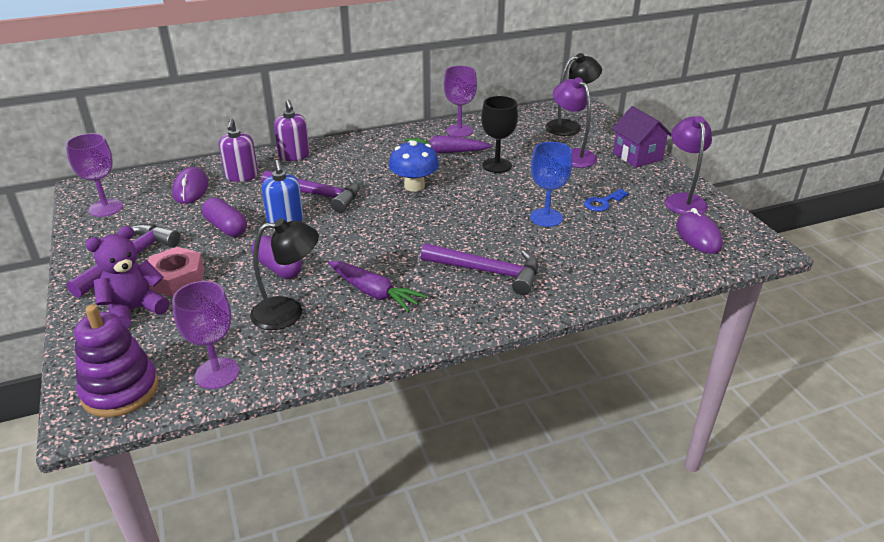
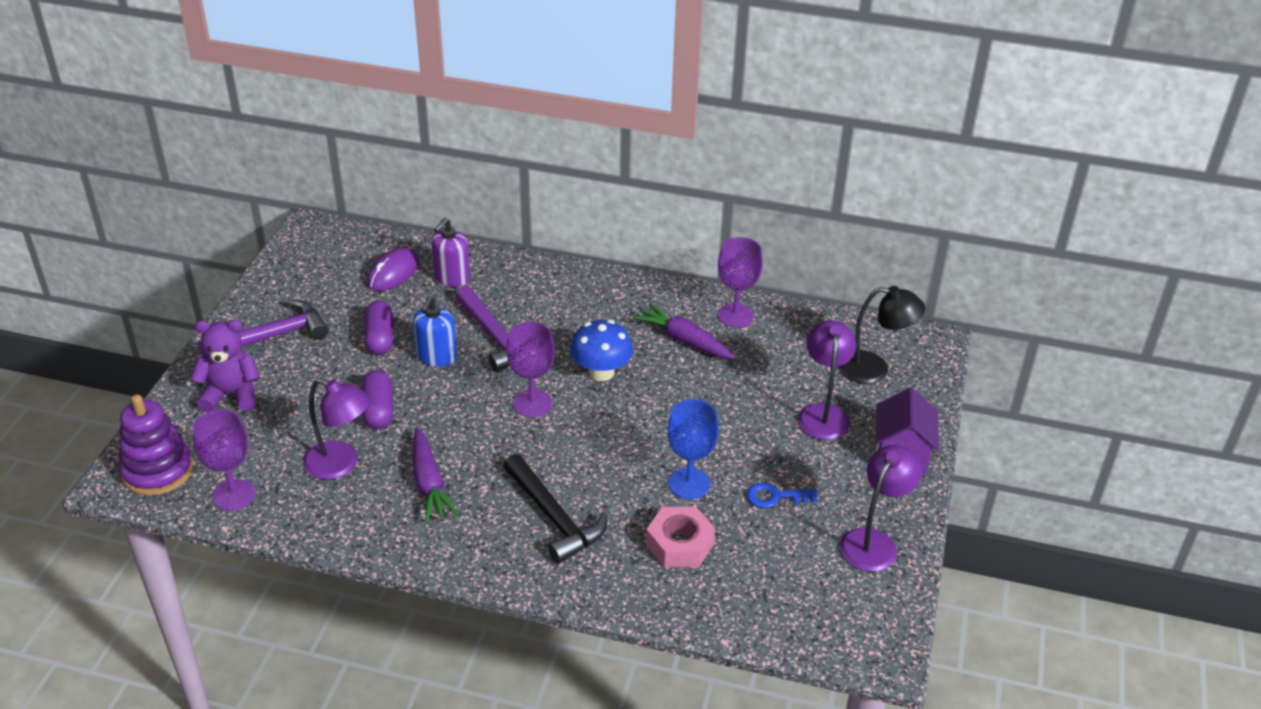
camera: 35 degrees right, 5 degrees up
purple goblet [66,133,123,217] -> purple goblet moved to [506,321,555,418]
pink nut [148,247,204,297] -> pink nut moved to [646,506,715,568]
black lamp [250,218,319,330] -> purple lamp [303,378,371,480]
purple soap dispenser [274,100,310,161] -> none
purple hammer [421,243,538,295] -> black hammer [503,454,607,564]
black goblet [481,96,518,173] -> none
purple mouse [676,208,723,254] -> none

